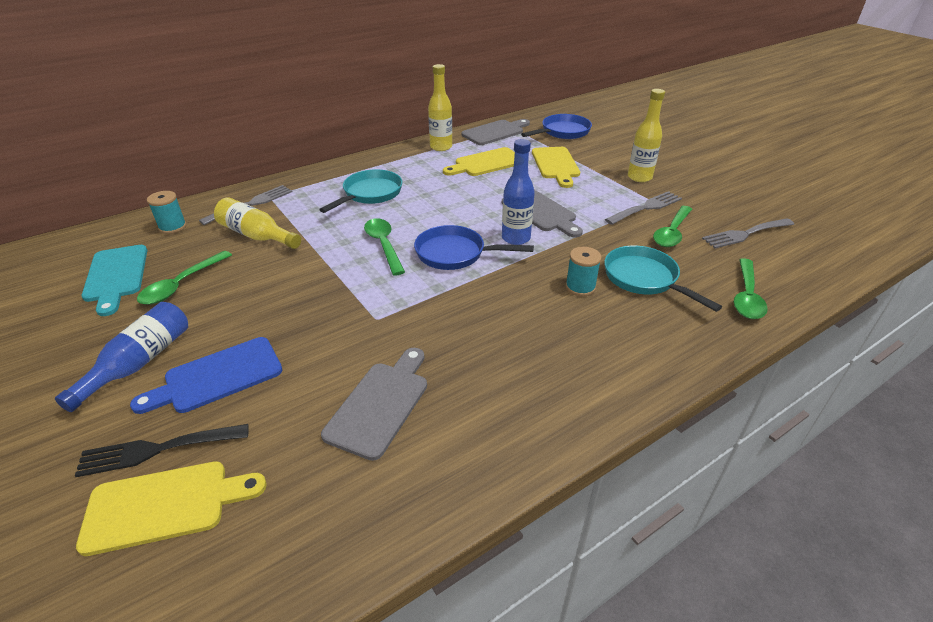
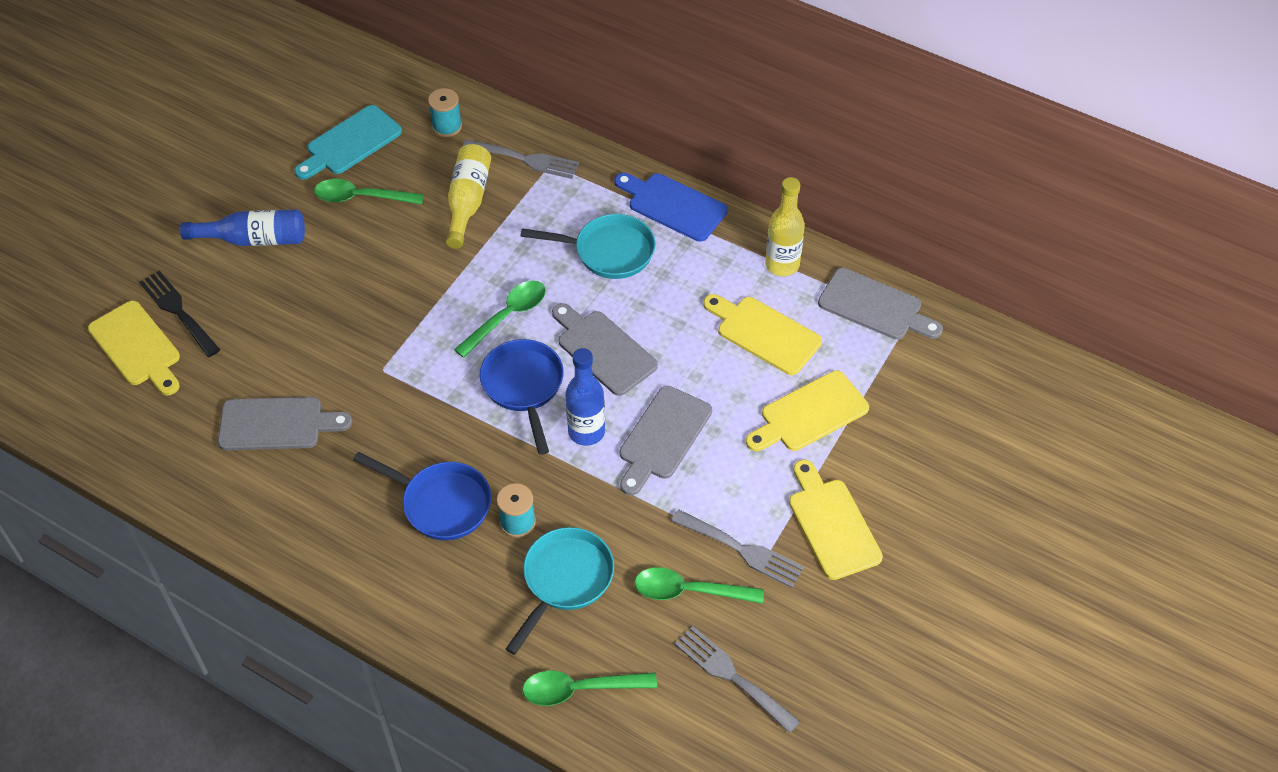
camera: 65 degrees right, 15 degrees up
blue cutting board [130,337,282,414] -> blue cutting board moved to [615,173,728,242]
blue pan [521,114,592,139] -> blue pan moved to [353,452,491,540]
yellow bottle [628,89,665,182] -> yellow cutting board [789,459,883,580]
none -> grey cutting board [552,303,658,396]

